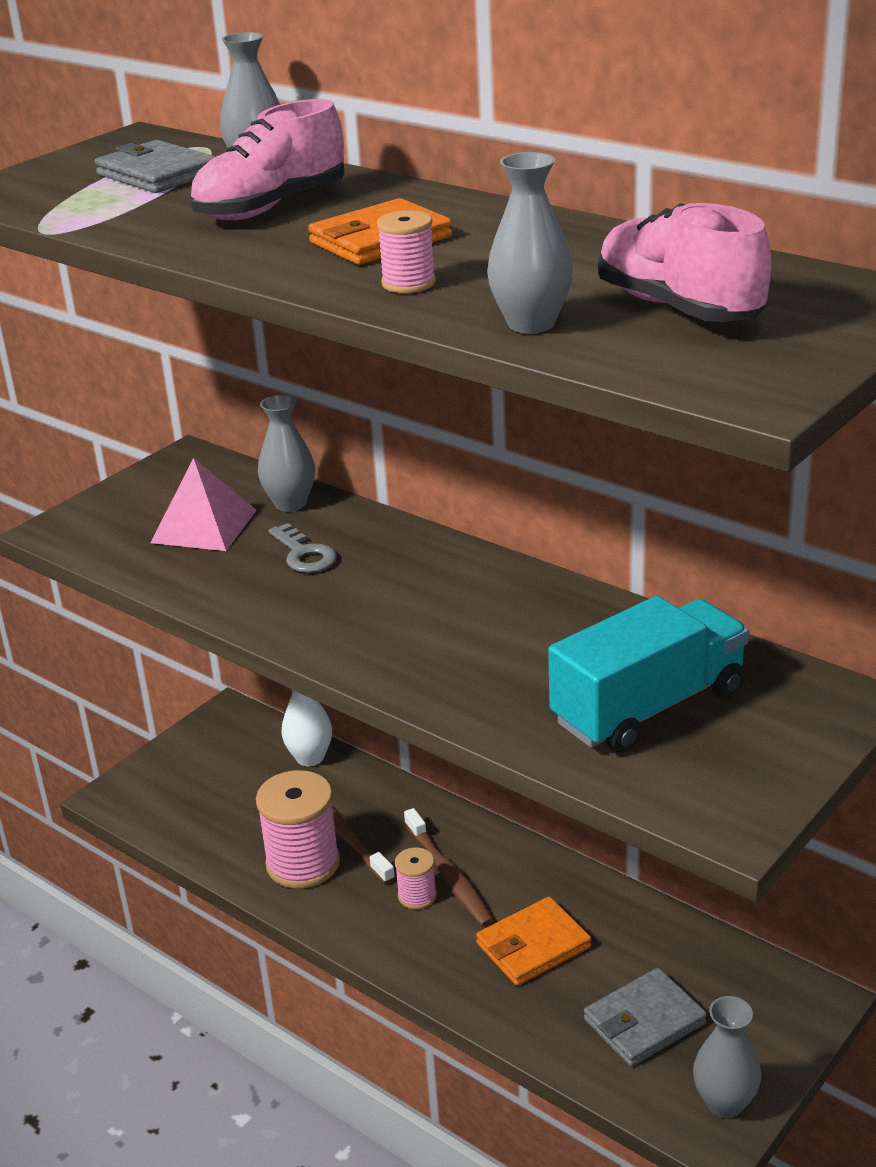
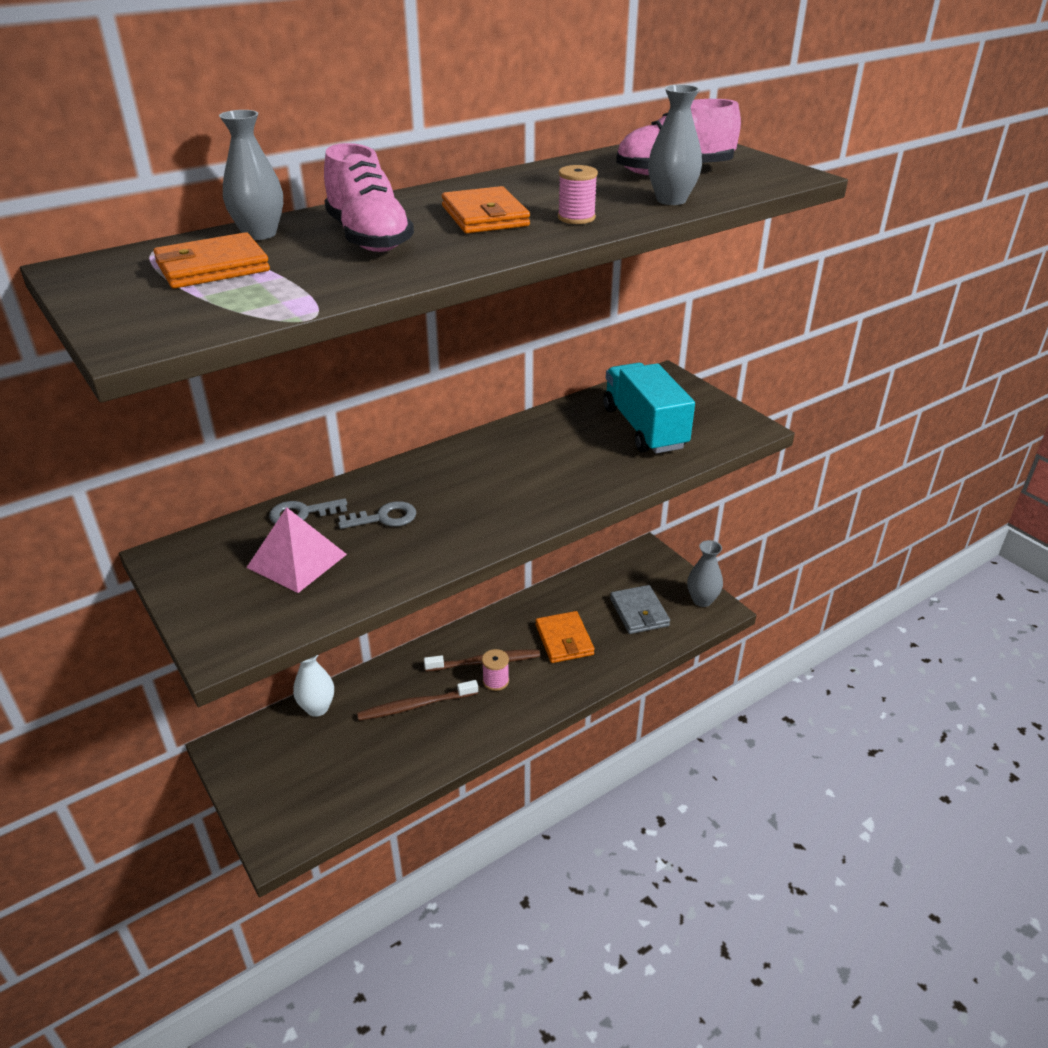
camera: 75 degrees left, 5 degrees up
grey wallet [95,140,215,193] -> orange wallet [153,232,270,289]
pink spool [256,770,340,888] -> none
grey vase [258,395,315,512] -> grey key [269,498,347,524]

